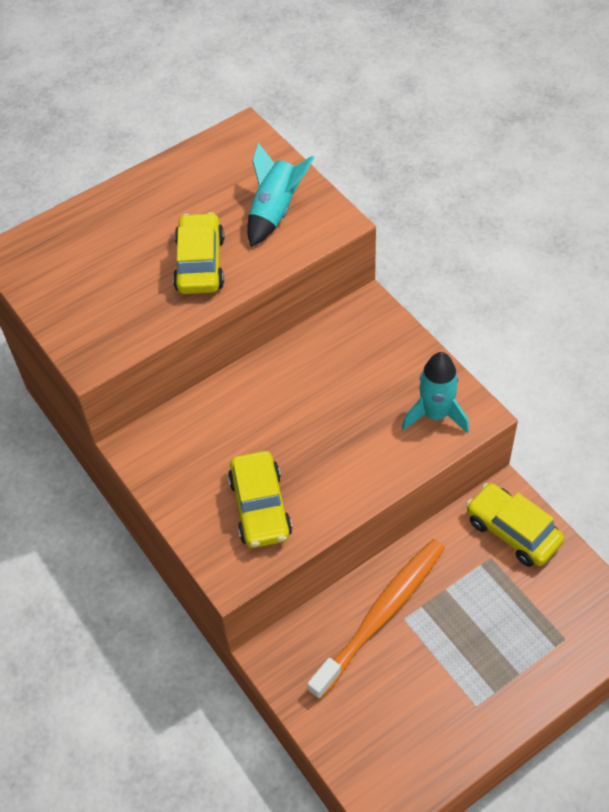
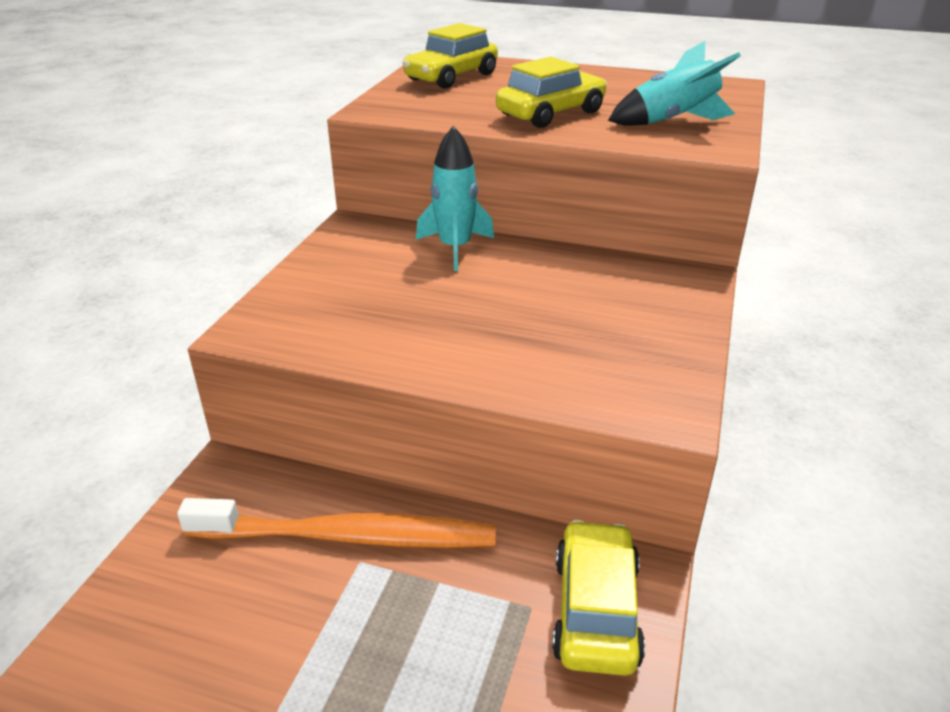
camera: 50 degrees right, 20 degrees down
yellow car [228,451,292,548] -> yellow car moved to [402,23,498,89]
turquoise rocket [402,352,469,433] -> turquoise rocket moved to [416,126,494,271]

